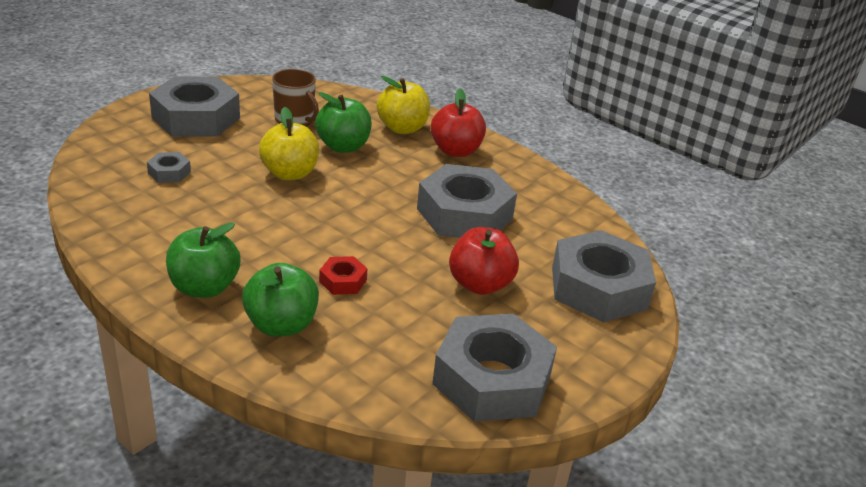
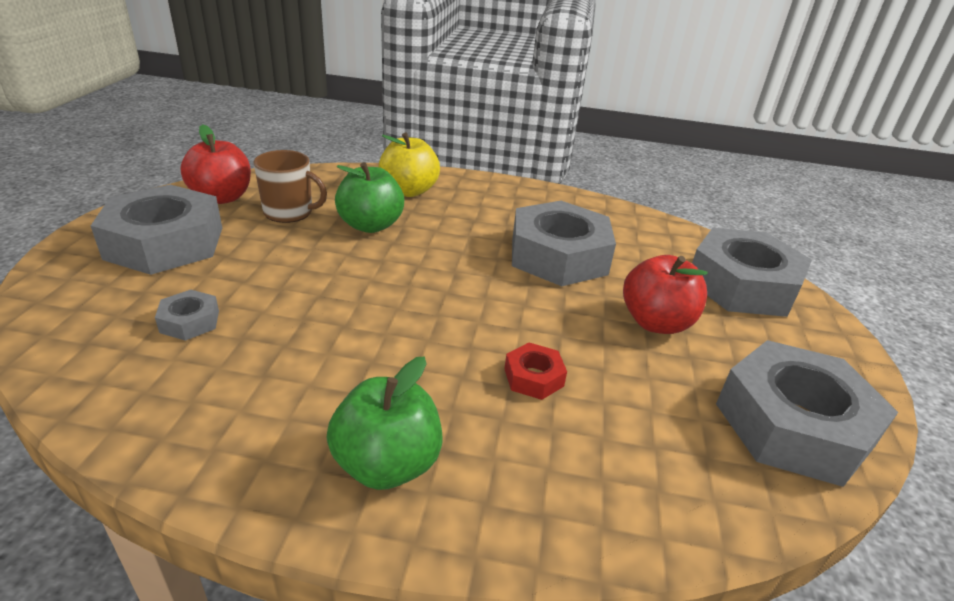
camera: 30 degrees left, 0 degrees up
green apple [242,263,319,337] -> none
yellow apple [259,107,319,180] -> none
red apple [431,89,486,157] -> red apple moved to [180,124,251,204]

